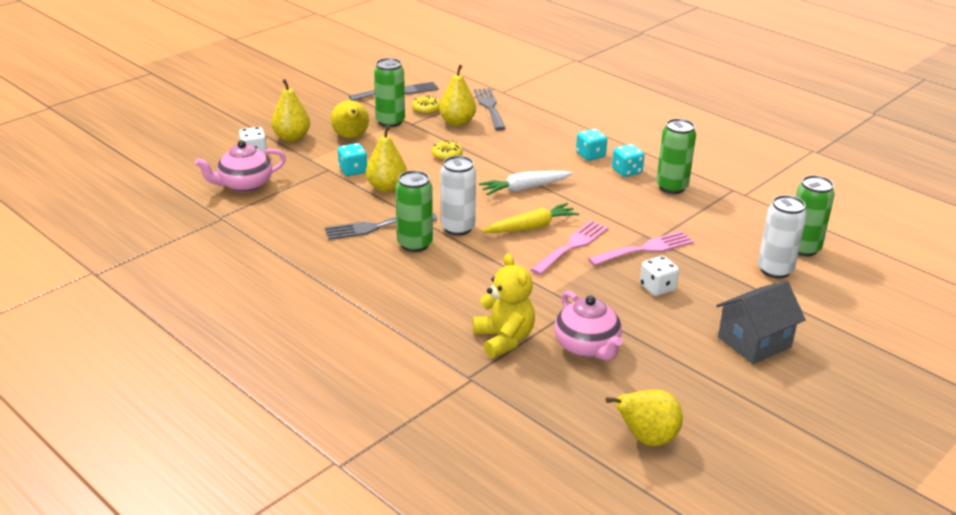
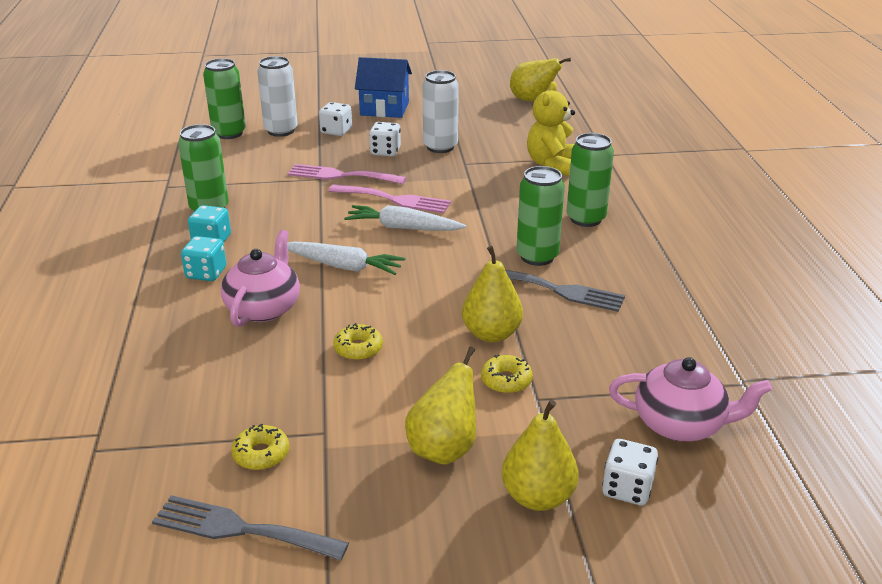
camera: 140 degrees left, 0 degrees up
turquoise dice [338,143,367,176] -> yellow donut [481,354,533,394]
green can [374,58,405,127] -> green can moved to [567,133,614,227]
yellow pear [439,65,476,126] -> none
white can [441,156,476,236] -> white can moved to [423,70,459,153]
grey fork [474,88,506,130] -> none
yellow carrot [482,203,579,233] -> white carrot [344,205,466,231]
pink fork [530,220,609,275] -> pink fork turned 150 degrees counterclockwise [329,184,451,213]
pink teapot [554,291,623,361] -> pink teapot moved to [221,230,300,327]
grey house [716,280,806,364] -> blue house [355,57,412,118]
none -> white dice [319,102,352,136]

